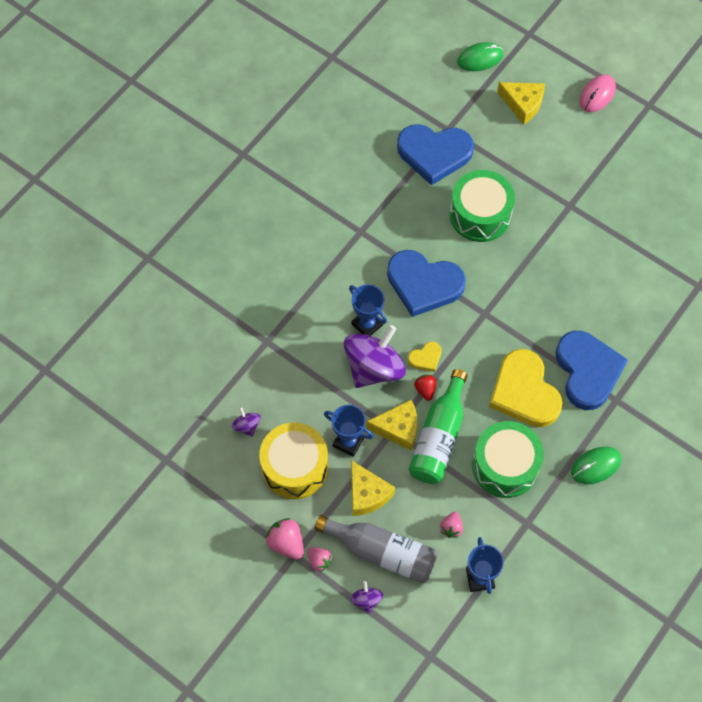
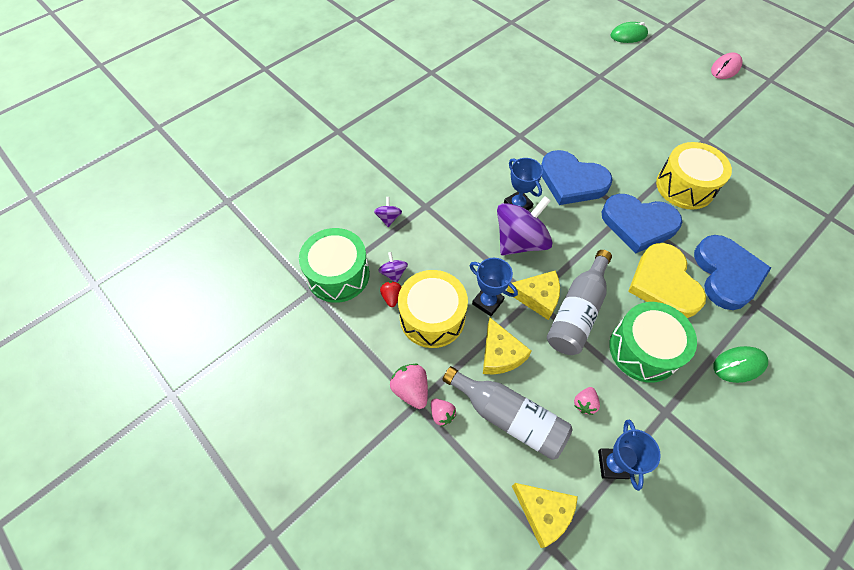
camera: 10 degrees right, 5 degrees down
purple spinning top [351,581,383,613] -> purple spinning top moved to [374,197,402,227]
blue heart [397,124,474,185] -> blue heart moved to [601,194,682,254]
yellow heart [408,342,441,372] -> none
green bottle [409,369,468,484] -> grey bottle [547,250,612,355]
red strawberry [414,375,436,401] -> red strawberry moved to [380,281,402,307]
green drum [450,170,515,242] -> green drum moved to [299,228,370,303]
yellow cheese [497,82,545,125] -> yellow cheese moved to [512,483,578,548]
none -> yellow drum [656,142,732,210]

